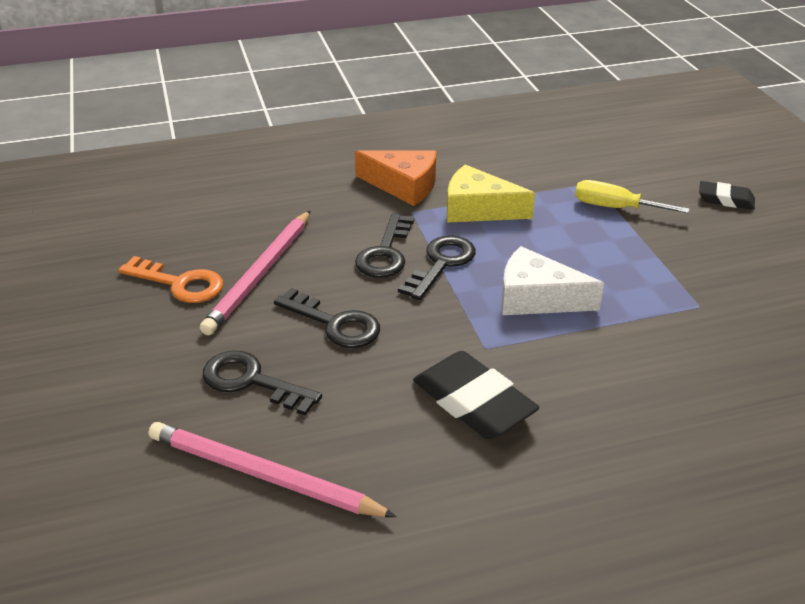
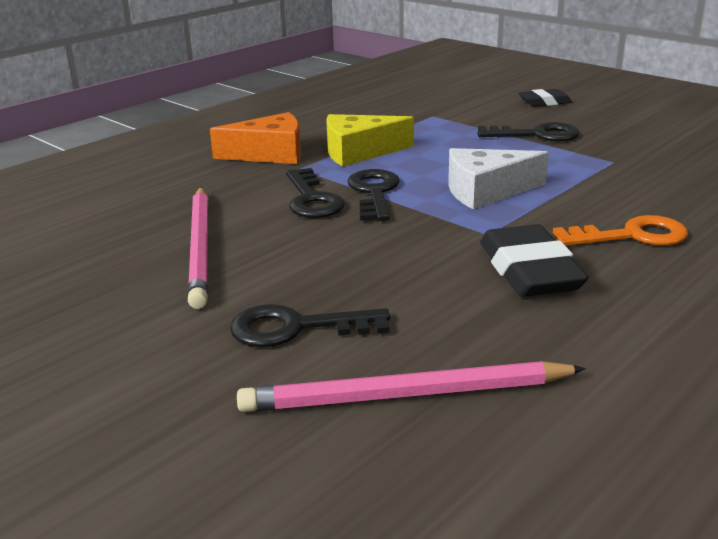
camera: 30 degrees left, 10 degrees down
orange key [118,256,223,303] -> orange key moved to [553,215,688,246]
black key [274,288,380,348] -> black key moved to [477,122,580,141]
black eraser [413,351,539,439] -> black eraser turned 60 degrees clockwise [480,224,589,297]
yellow screwdriver [575,180,690,213] -> none

